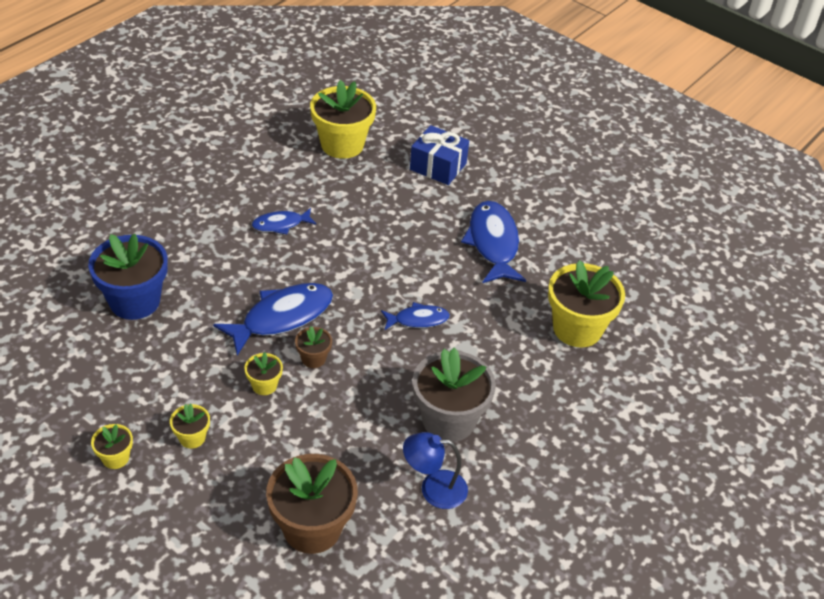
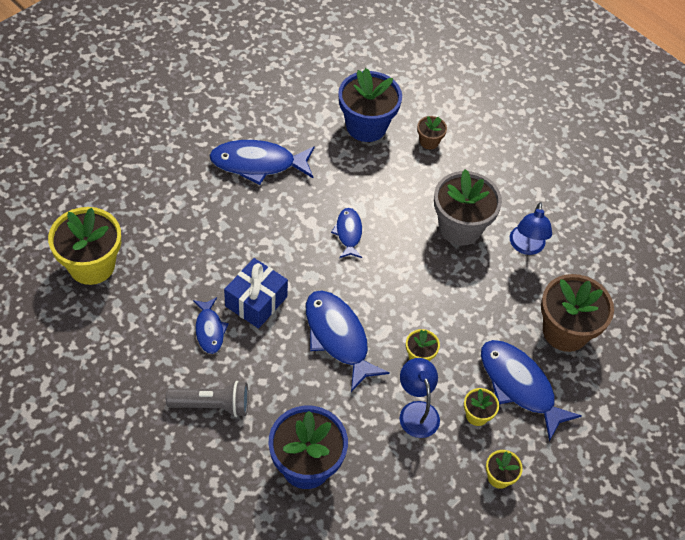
camera: 85 degrees left, 10 degrees up
brown flower pot [295,326,332,368] -> brown flower pot moved to [417,116,447,149]
blue gift [410,125,469,185] -> blue gift moved to [224,258,288,329]
yellow flower pot [548,260,625,347] -> blue flower pot [338,68,402,142]
none -> grey flashlight [166,381,249,417]
none -> blue lamp [400,358,440,438]
none -> blue fish [481,340,582,441]

